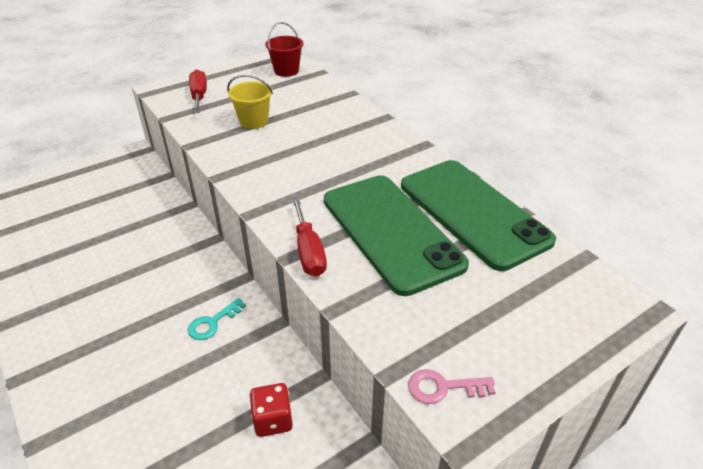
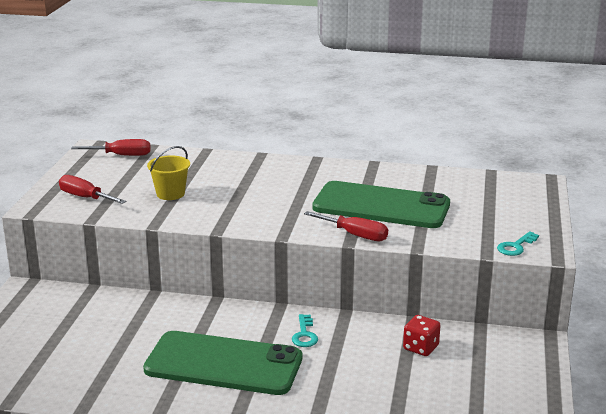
camera: 45 degrees left, 15 degrees down
red bucket [265,22,303,77] -> red screwdriver [71,139,151,156]
green phone [401,160,556,271] -> green phone moved to [143,331,302,395]
pink key [408,369,496,404] -> turquoise key [497,231,539,256]

